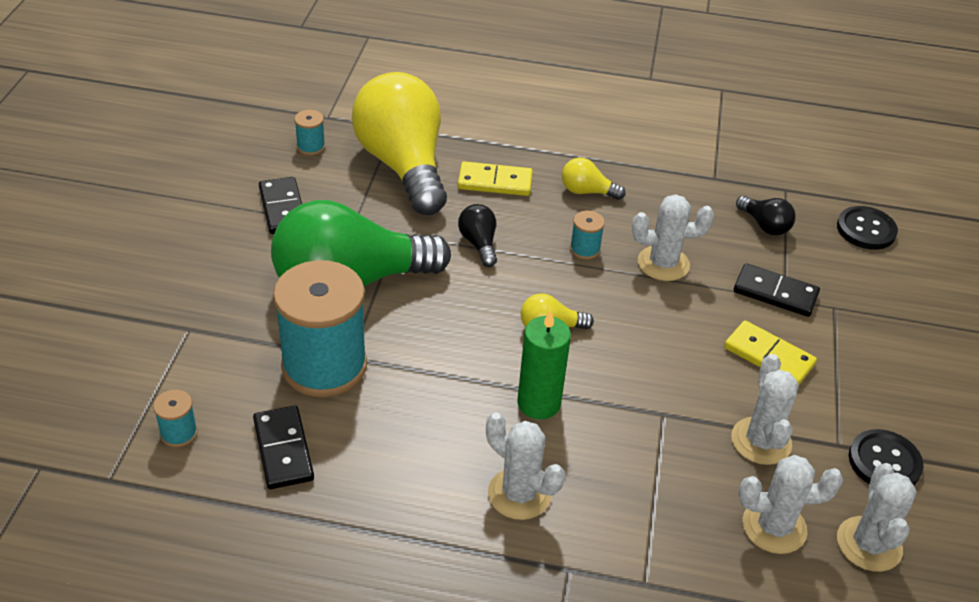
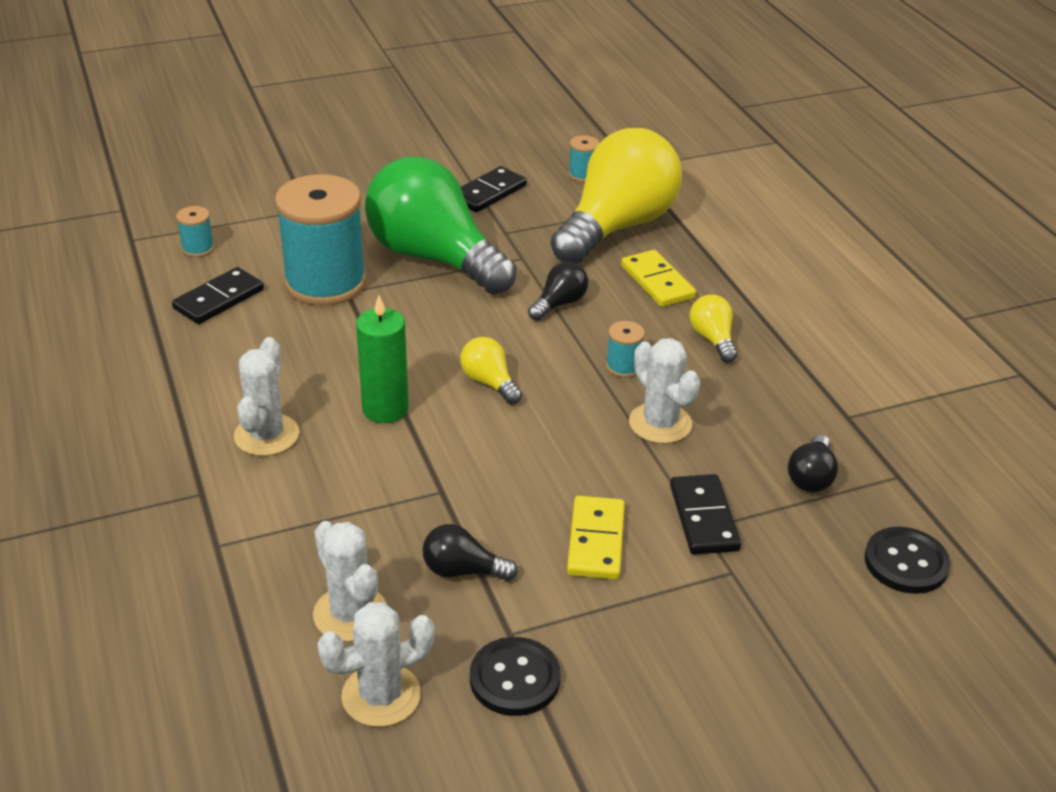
camera: 60 degrees right, 5 degrees down
white cactus [731,354,799,465] -> black light bulb [422,524,518,581]

